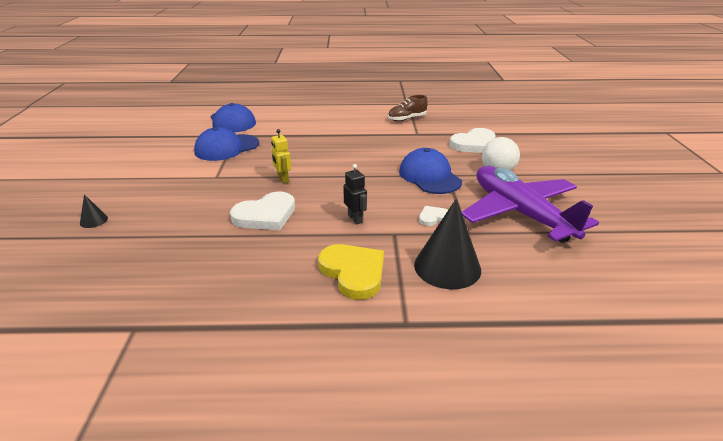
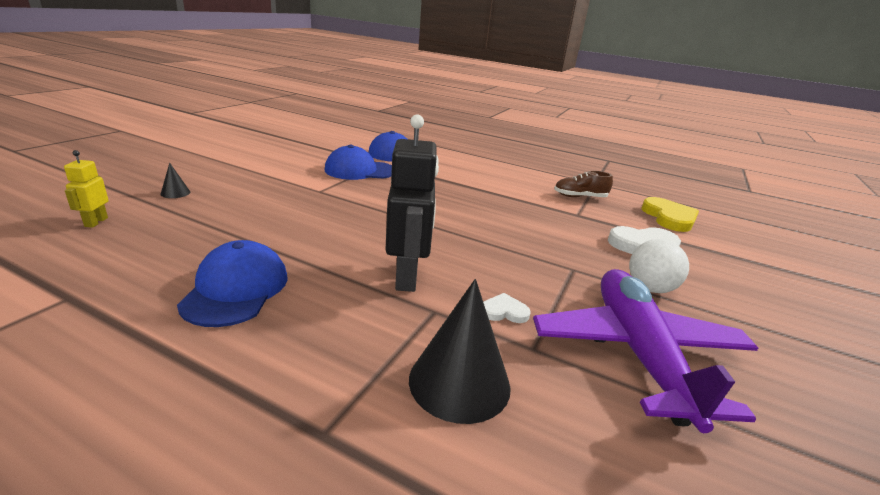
camera: 25 degrees right, 5 degrees down
white heart [230,192,295,230] -> none
yellow robot [271,129,291,184] -> yellow robot moved to [64,150,109,228]
yellow heart [318,244,384,300] -> yellow heart moved to [641,197,699,232]
black robot [343,164,367,224] -> black robot [386,114,439,292], size x2.00
blue cap [399,148,462,194] -> blue cap moved to [177,240,288,327]

